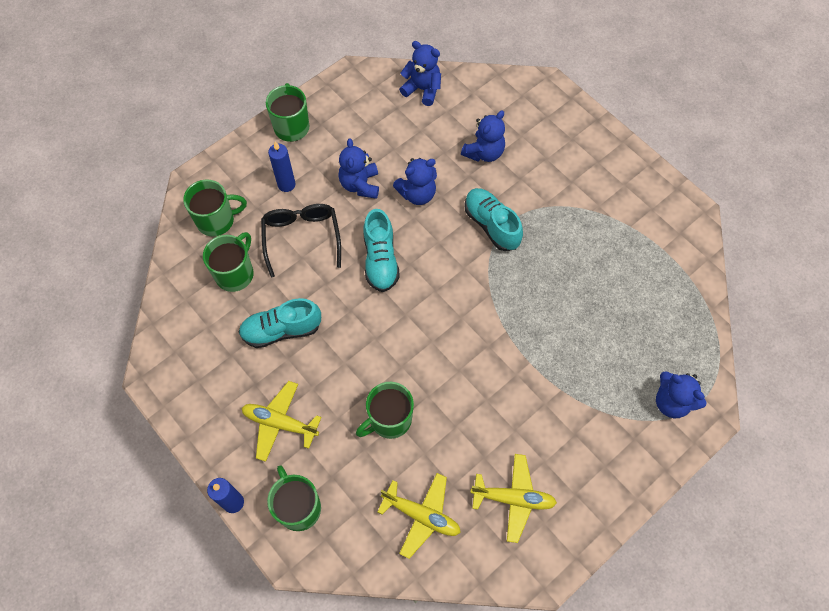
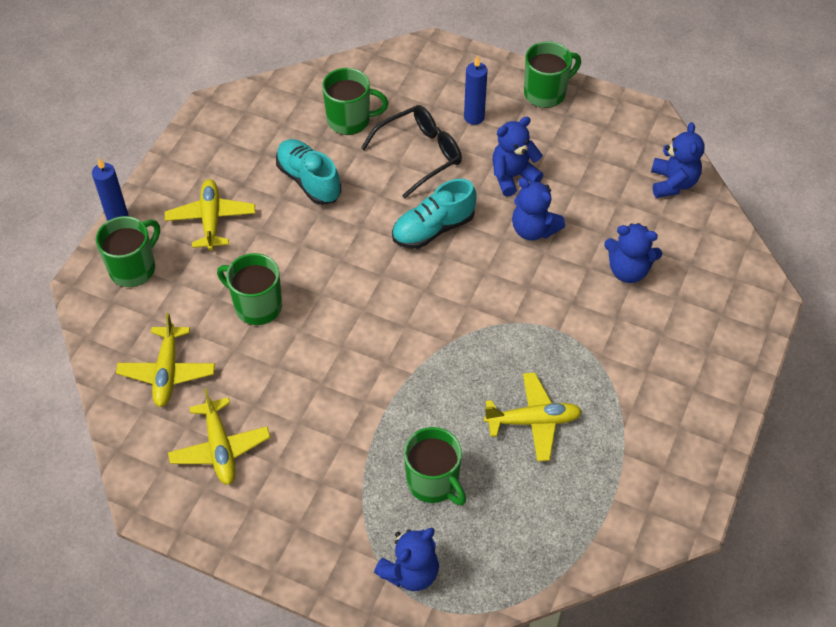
camera: 65 degrees right, 10 degrees down
green mug [183,179,247,237] -> green mug moved to [404,427,466,505]
turquoise shoe [465,188,523,251] -> none
blue teddy bear [656,371,706,418] -> blue teddy bear turned 150 degrees counterclockwise [374,528,439,591]
none -> yellow plane [484,372,582,462]

